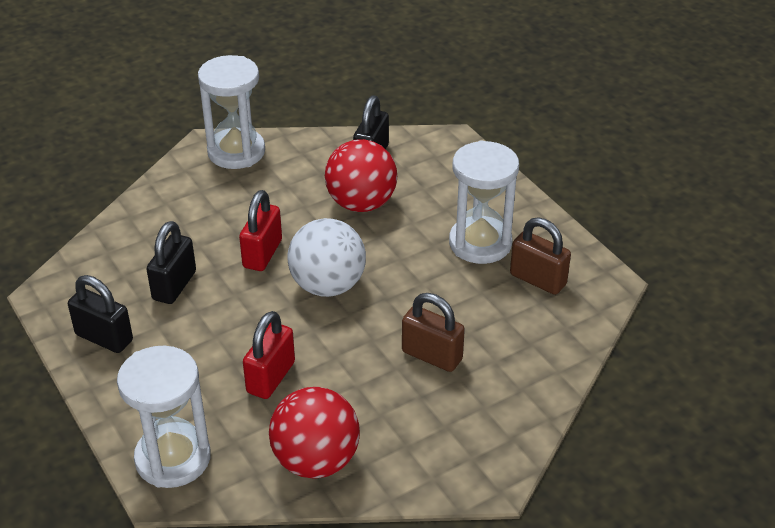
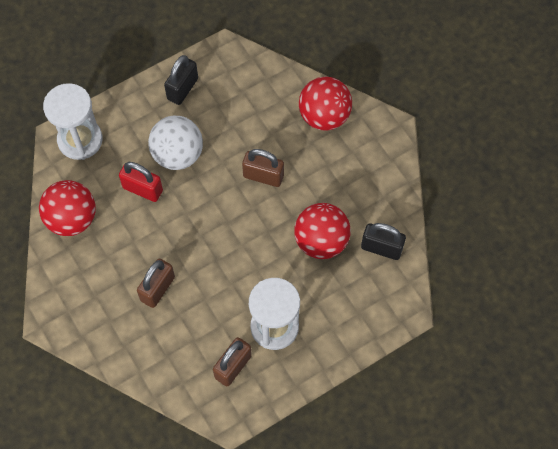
camera: 90 degrees right, 25 degrees up
black padlock [147,221,196,304] -> none
white hourglass [198,55,265,169] -> none
red padlock [239,190,282,271] -> brown padlock [242,149,284,187]
white ball [288,218,366,297] -> white ball moved to [148,116,203,170]
none -> red ball [299,77,352,130]

